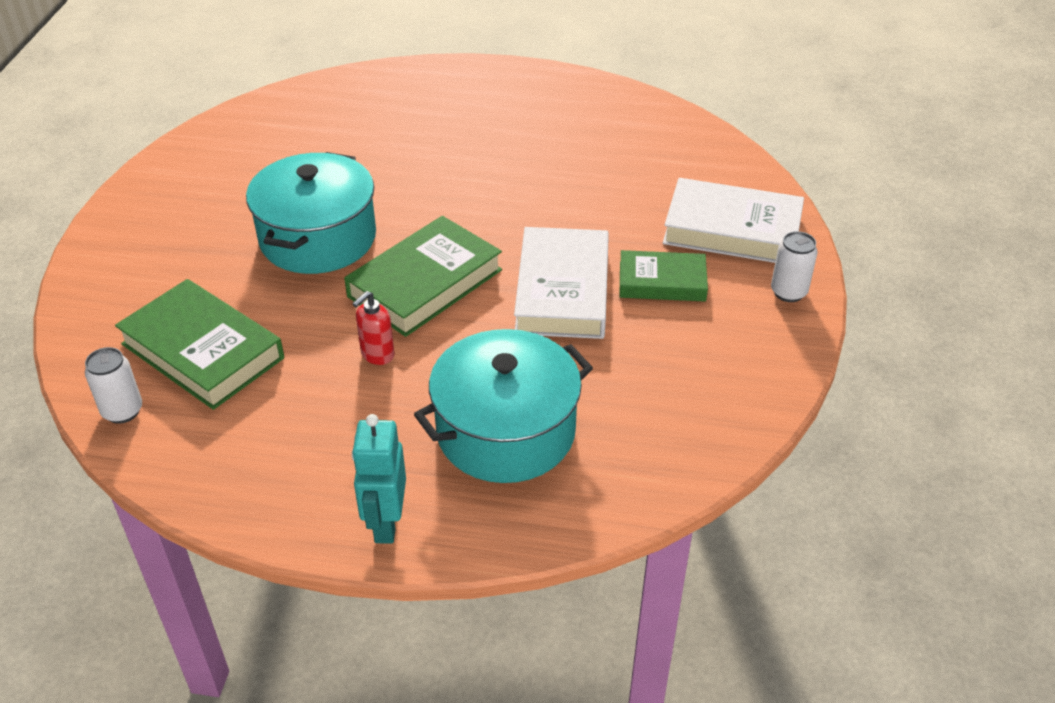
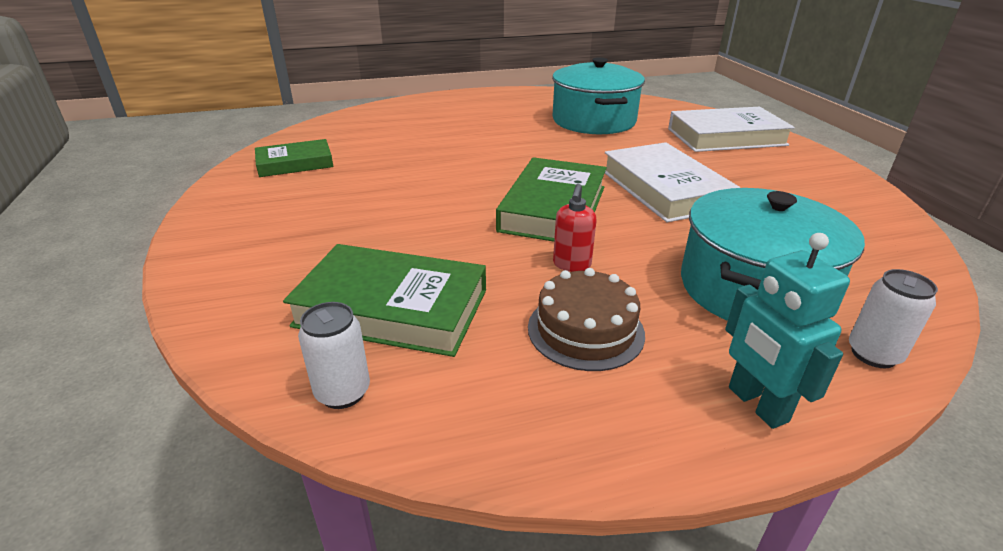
camera: 25 degrees left, 10 degrees down
turquoise pot [246,152,376,274] -> turquoise pot moved to [552,57,645,134]
green book [619,250,708,302] -> green book moved to [255,139,333,177]
white can [771,231,818,302] -> white can moved to [849,269,938,368]
none -> brown cake [528,268,645,371]

